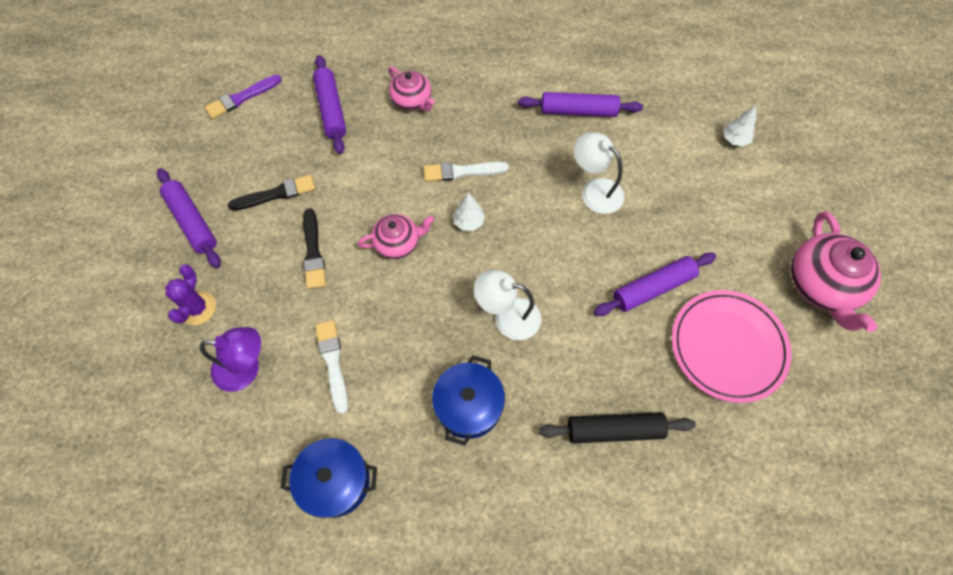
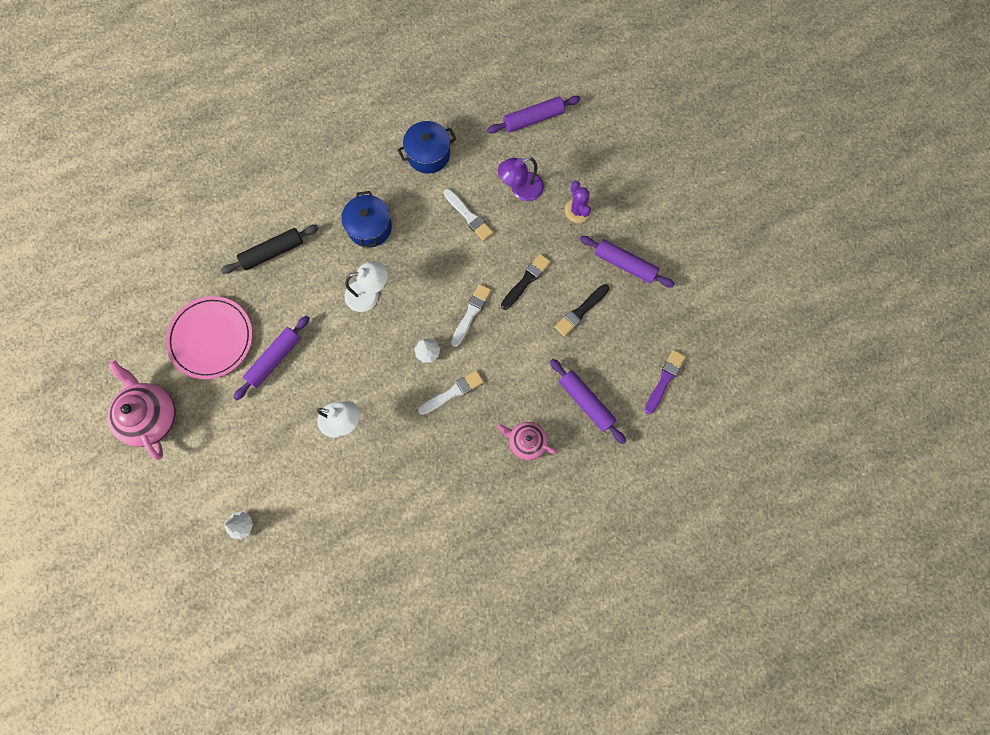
camera: 155 degrees right, 10 degrees up
black brush [303,208,326,289] -> black brush turned 75 degrees clockwise [501,254,551,310]
pink teapot [358,214,434,259] -> white brush [451,284,491,347]
purple rolling pin [518,92,643,117] -> purple rolling pin moved to [487,96,580,133]

